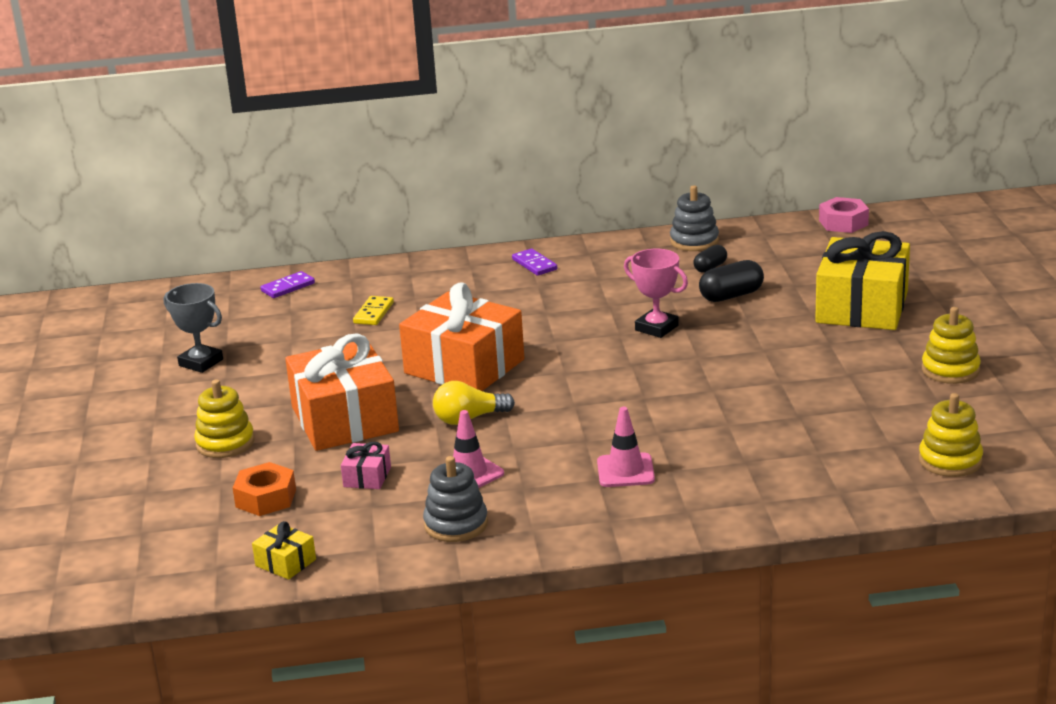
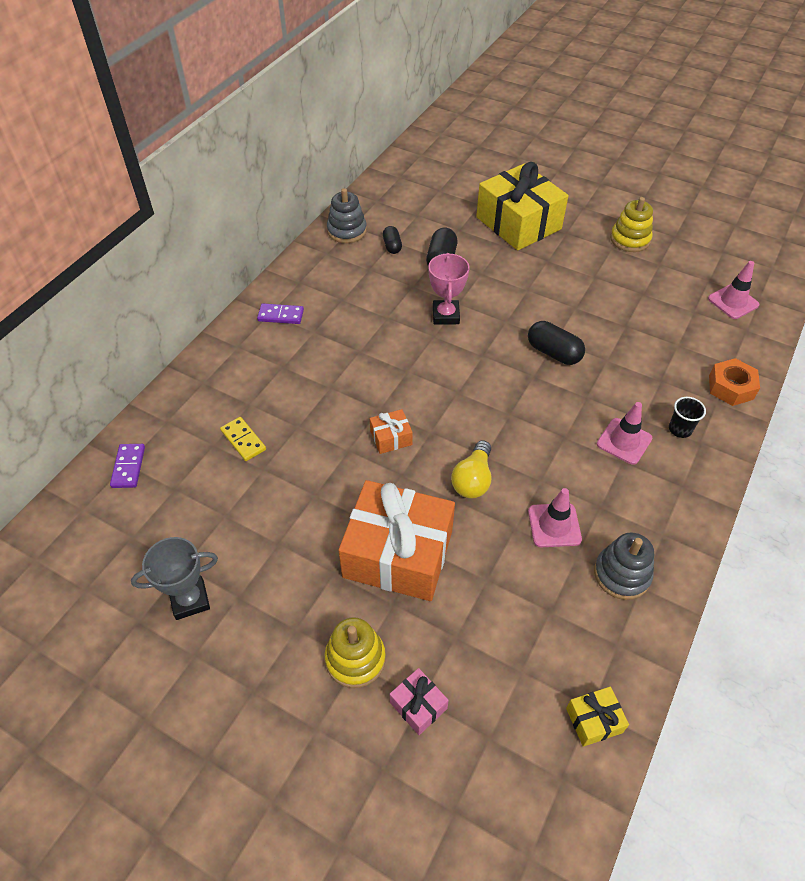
camera: 55 degrees left, 25 degrees up
orange nut [233,462,296,516] -> orange nut moved to [709,358,760,406]
pink gift [341,442,391,489] -> pink gift moved to [390,668,449,735]
orange gift [399,282,524,391] -> orange gift [370,409,413,454], size x0.42
pink trophy [624,249,688,338] -> pink trophy turned 75 degrees counterclockwise [428,253,470,325]
pink nut [819,197,869,233] -> none
yellow stacking toy [919,393,983,477] -> pink traffic cone [708,261,759,319]
none -> black capsule [528,321,585,365]
none -> black cup [669,397,706,438]

